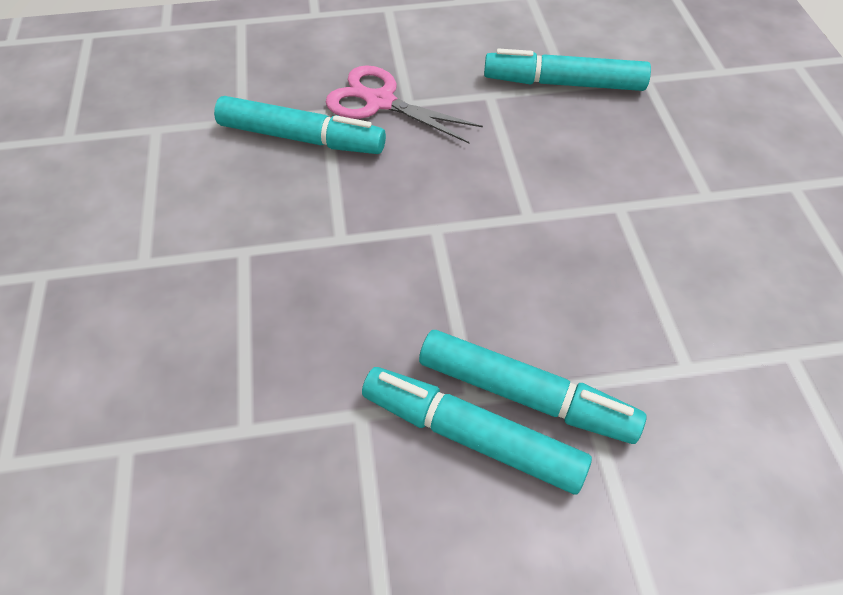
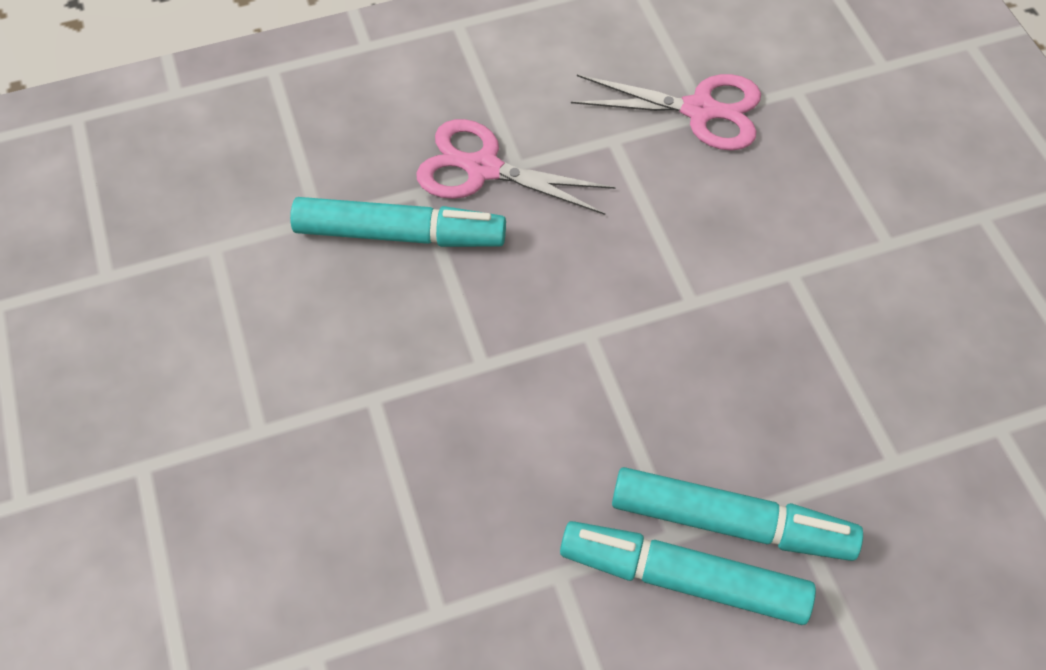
camera: 10 degrees left, 5 degrees up
turquoise marker [484,49,651,91] -> pink scissors [571,74,761,151]

